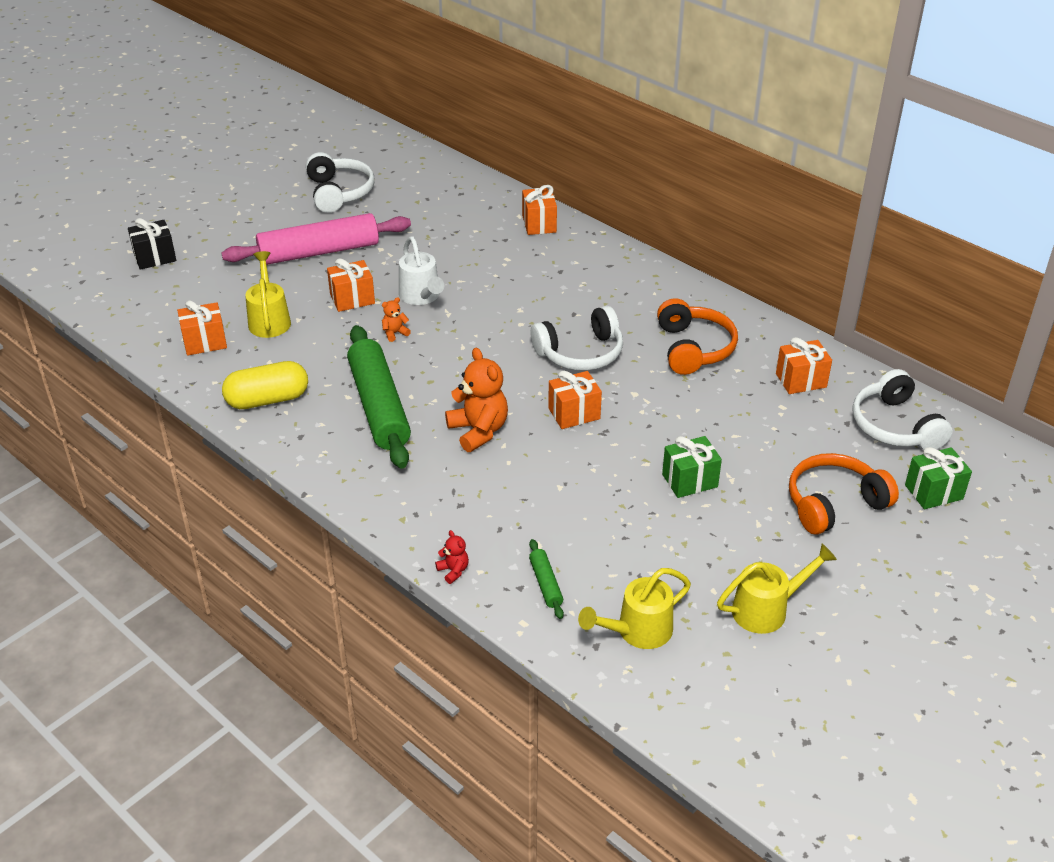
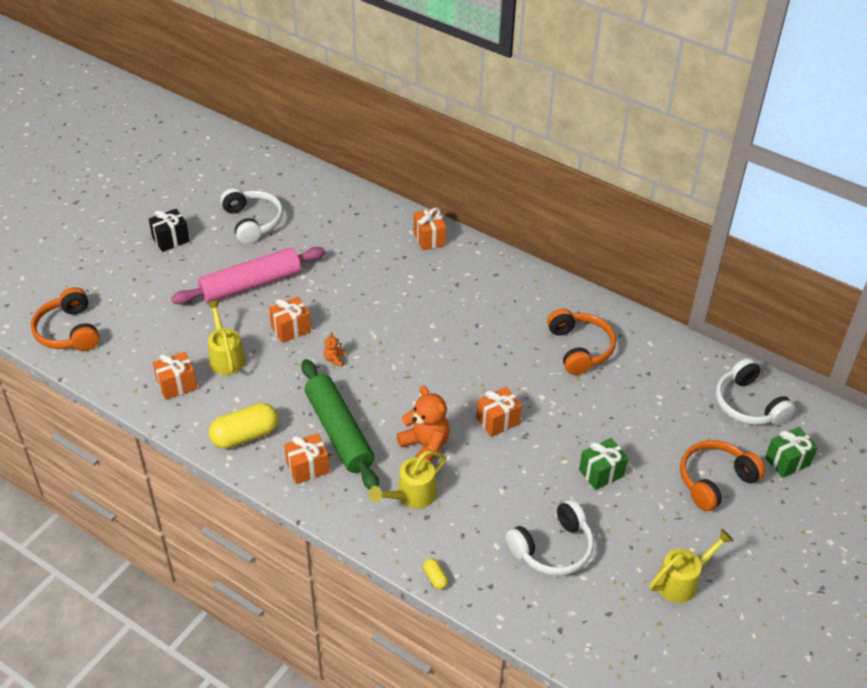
camera: 10 degrees left, 5 degrees up
black gift [128,218,176,270] -> black gift moved to [149,209,190,252]
orange teddy bear [382,297,411,342] -> orange teddy bear turned 45 degrees counterclockwise [324,332,345,366]
white watering can [399,236,444,305] -> none
red teddy bear [435,530,469,584] -> yellow capsule [423,558,448,589]
green rolling pin [529,539,564,619] -> none
white headphones [531,306,623,371] -> white headphones moved to [506,500,594,576]
yellow watering can [578,568,691,649] -> yellow watering can moved to [369,450,446,509]
orange gift [776,337,832,394] -> orange gift moved to [284,433,330,484]
none -> orange headphones [31,287,100,351]

